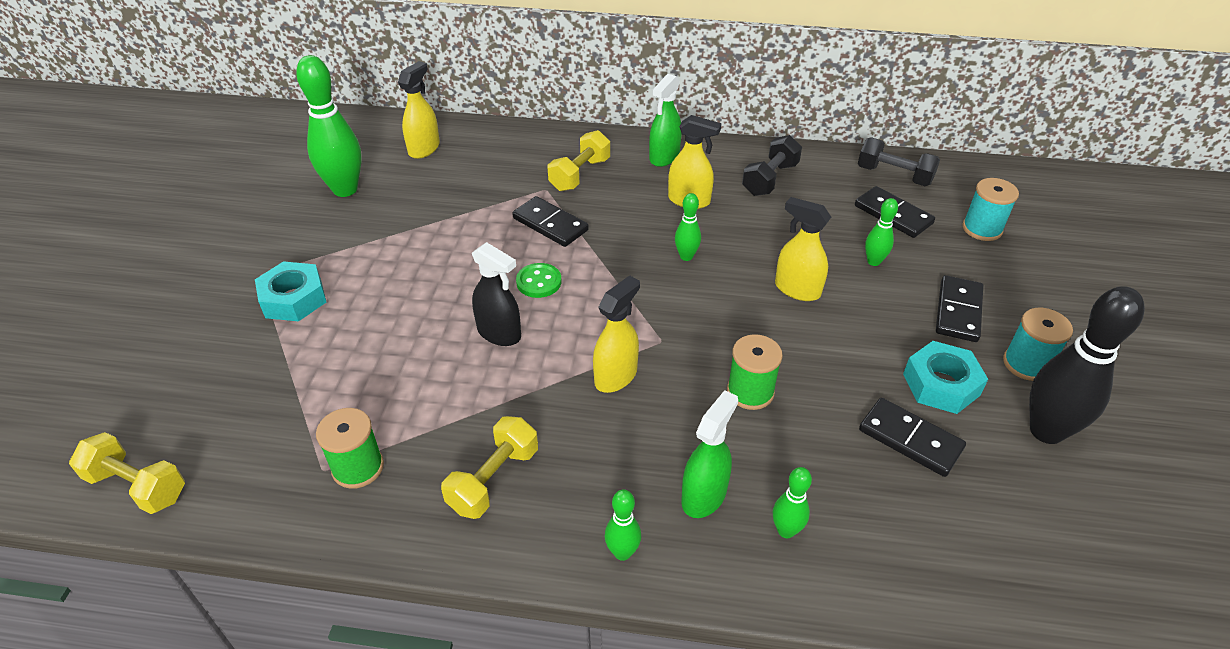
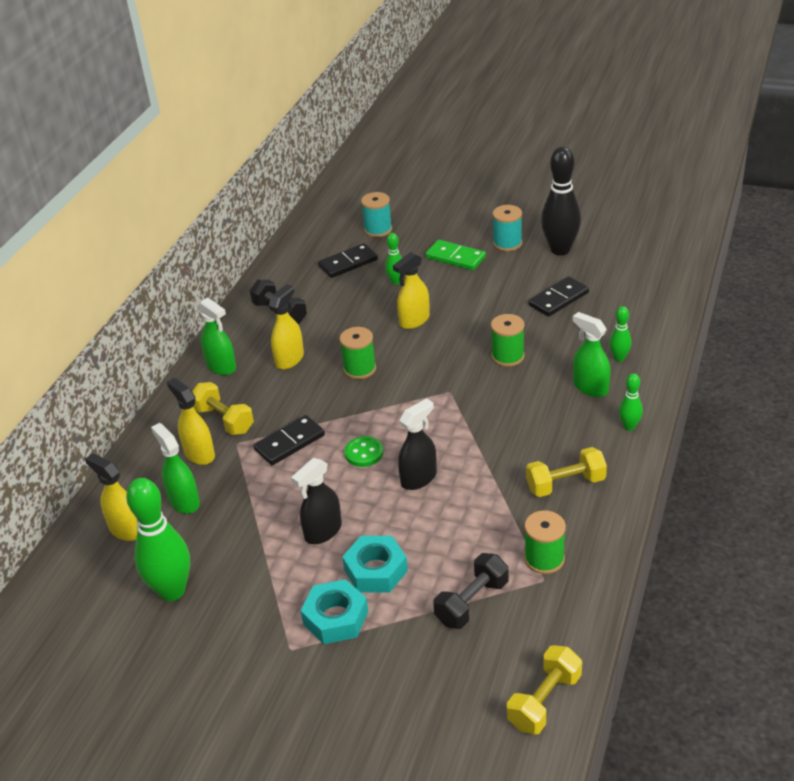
camera: 75 degrees left, 5 degrees down
yellow dumbbell [441,416,538,519] -> yellow dumbbell turned 60 degrees counterclockwise [526,447,607,497]
yellow spray bottle [593,275,640,393] -> yellow spray bottle moved to [167,378,215,465]
green bowling pin [675,193,701,261] -> green spool [340,327,376,379]
black dumbbell [858,137,940,186] -> black dumbbell moved to [433,553,509,629]
turquoise nut [903,341,988,414] -> turquoise nut moved to [342,536,408,592]
black domino [936,275,983,342] -> green domino [426,240,486,270]
none -> green spray bottle [151,423,200,514]
none -> black spray bottle [291,458,342,544]

